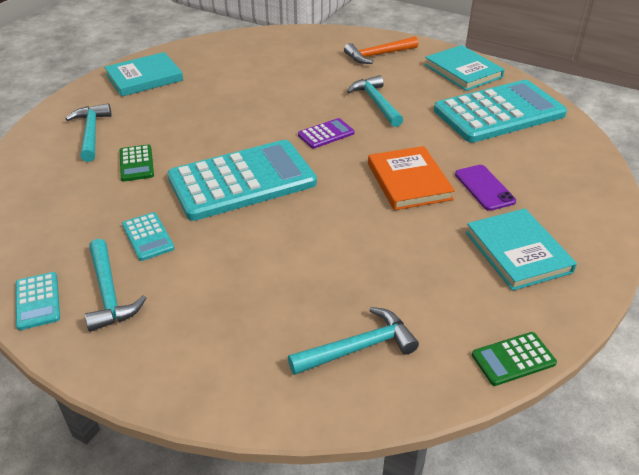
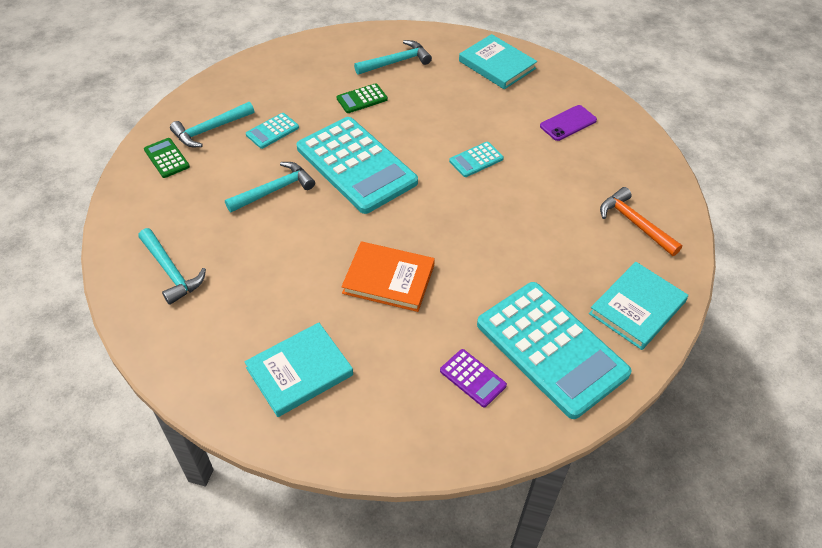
camera: 75 degrees right, 10 degrees up
turquoise calculator [16,272,60,330] -> turquoise calculator moved to [449,142,504,177]
purple calculator [298,118,355,149] -> purple calculator moved to [440,349,507,407]
turquoise hammer [347,75,403,127] -> turquoise hammer moved to [225,162,315,212]
orange book [368,146,455,210] -> orange book turned 45 degrees clockwise [341,241,435,312]
purple phone [455,165,516,211] -> purple phone moved to [540,105,597,141]
green calculator [472,332,557,386] -> green calculator moved to [144,138,190,178]

